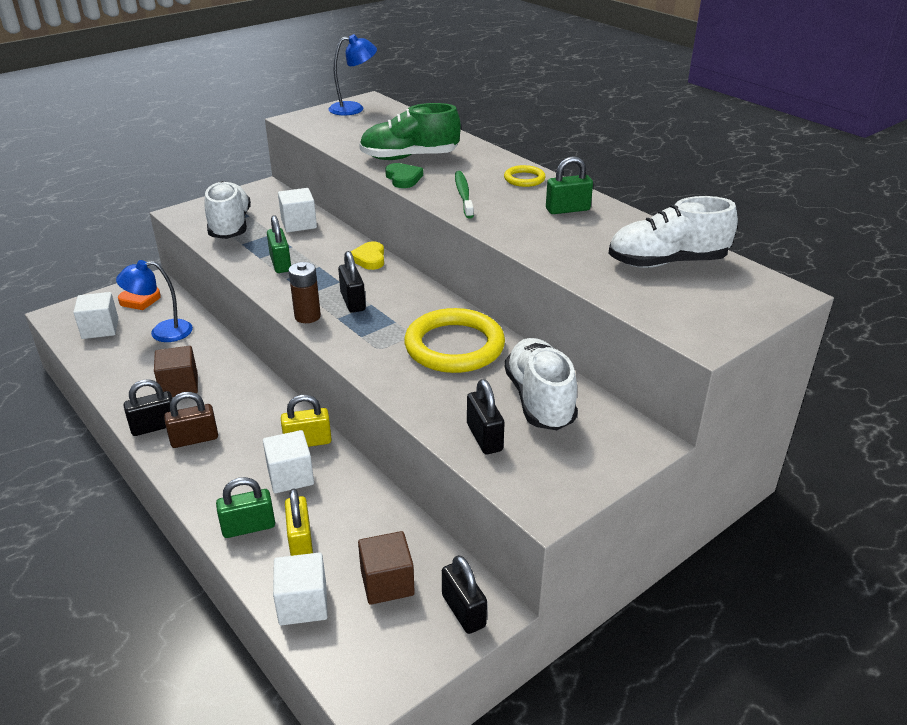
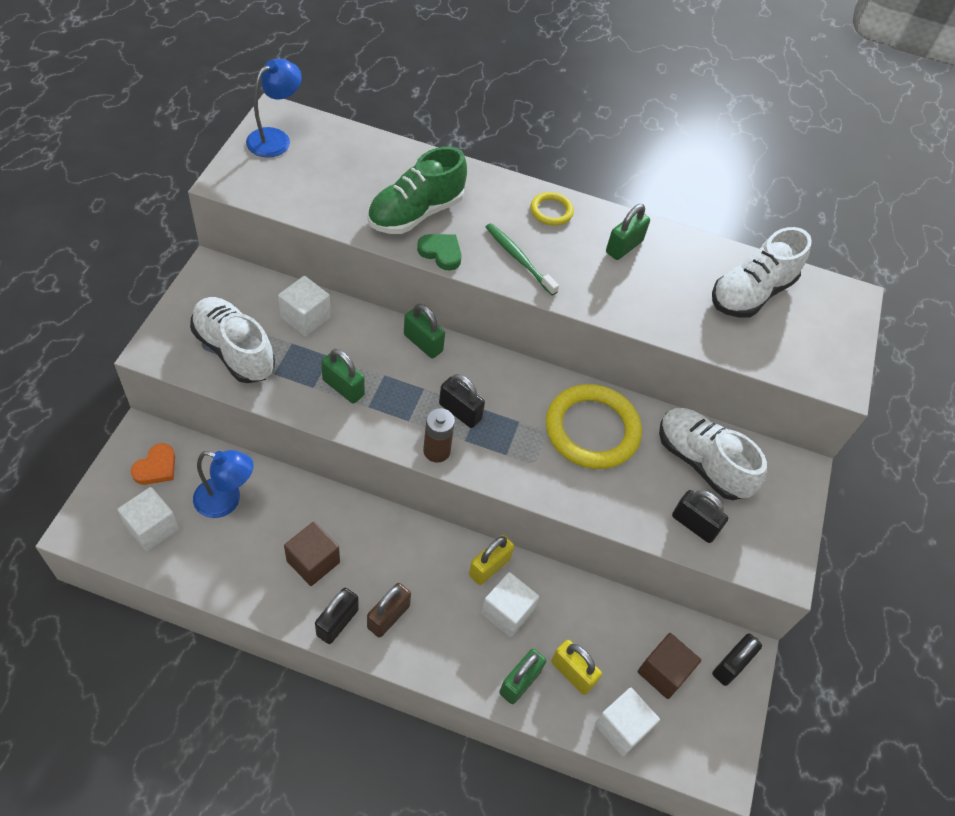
camera: 40 degrees left, 20 degrees up
blue lamp [116,260,193,342] -> blue lamp turned 120 degrees counterclockwise [193,450,254,518]
yellow heart [351,241,384,270] -> green padlock [404,304,445,358]
black padlock [442,555,487,634] -> black padlock turned 75 degrees counterclockwise [712,634,762,686]

